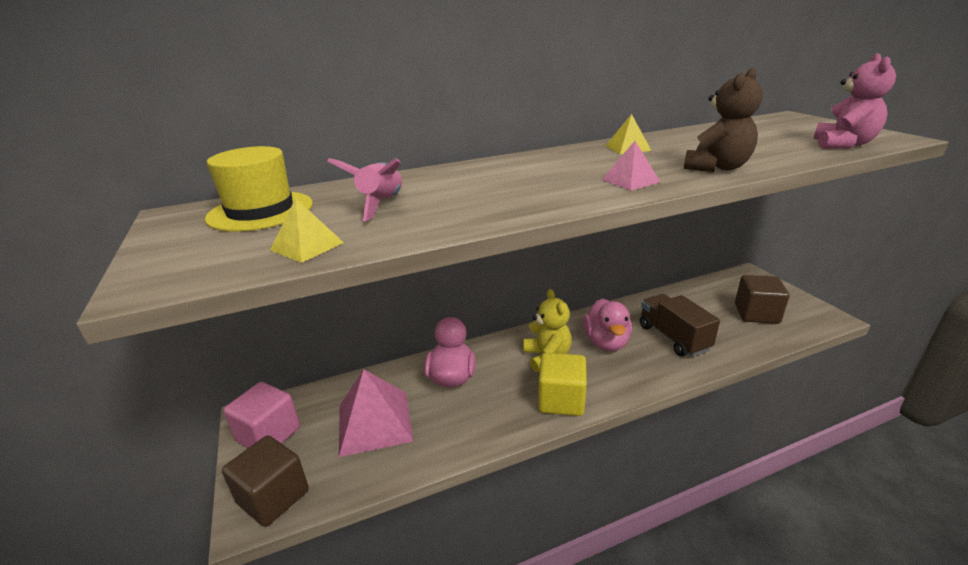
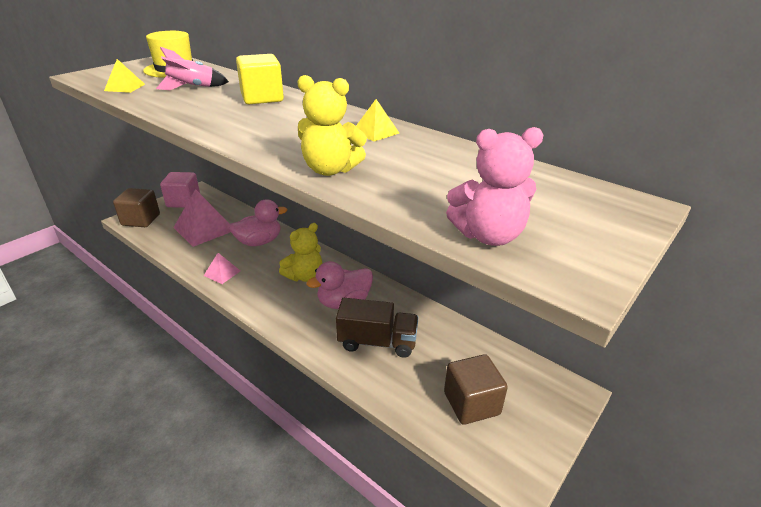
camera: 60 degrees right, 5 degrees up
yellow cube [538,353,587,416] -> yellow cube moved to [236,54,284,104]
pink pyramid [601,141,660,191] -> pink pyramid moved to [204,253,240,284]
brown truck [640,294,720,357] -> brown truck turned 60 degrees clockwise [336,298,418,358]
brown teddy bear [684,68,763,172] -> yellow teddy bear [298,75,367,176]

